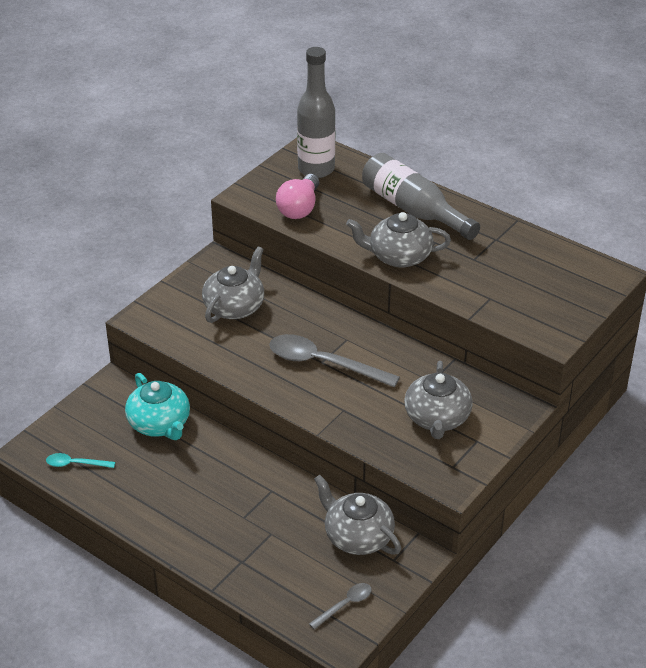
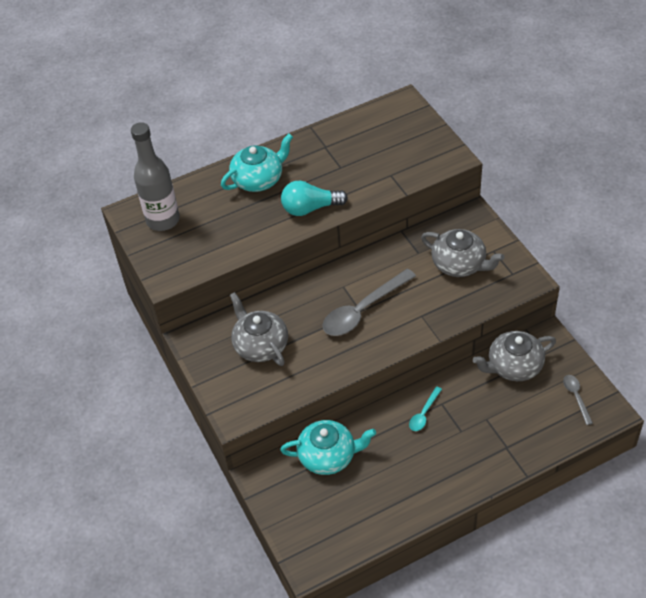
camera: 60 degrees left, 10 degrees up
turquoise spoon [46,453,115,468] -> turquoise spoon moved to [409,386,442,431]
pink light bulb [276,174,319,219] -> none
grey teapot [346,212,451,268] -> turquoise light bulb [281,181,348,216]
grey bottle [362,153,480,240] -> turquoise teapot [221,134,293,192]

